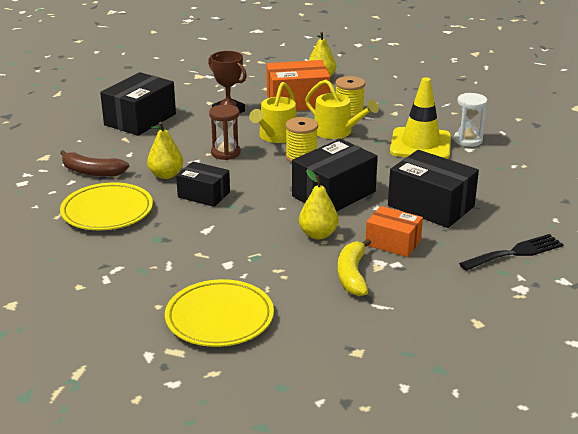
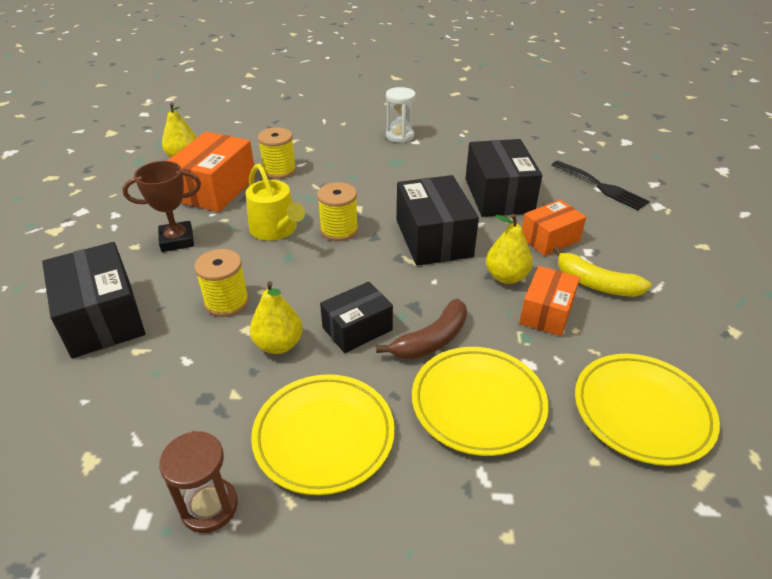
camera: 60 degrees left, 10 degrees up
brown banana [60,150,129,176] -> brown banana moved to [376,298,467,360]
brown hourglass [209,105,241,160] -> brown hourglass moved to [159,431,238,533]
yellow watering can [305,80,379,139] -> none
black box [388,150,479,228] -> black box turned 75 degrees counterclockwise [466,139,542,217]
yellow traffic cone [390,77,451,159] -> none
black fork [459,234,564,271] -> black fork turned 135 degrees clockwise [552,161,650,210]
none -> yellow spool [194,249,249,317]
none -> yellow plate [412,347,549,456]
none -> orange box [519,266,580,336]

